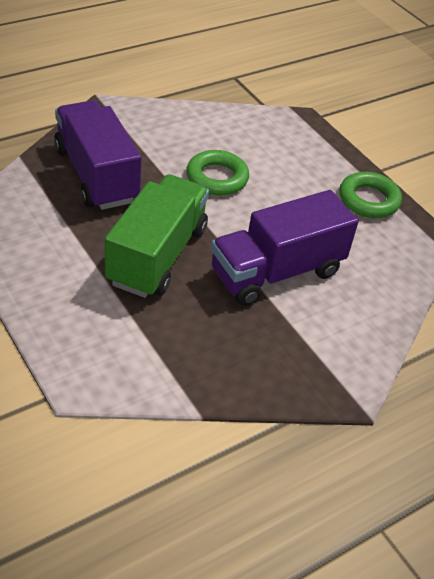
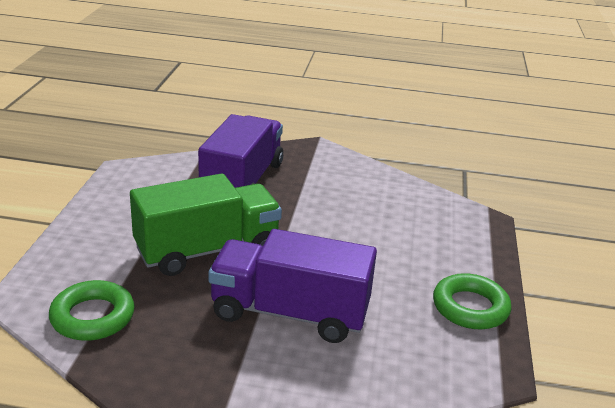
camera: 45 degrees right, 15 degrees down
green ring [186,150,249,196] -> green ring moved to [49,280,135,341]

